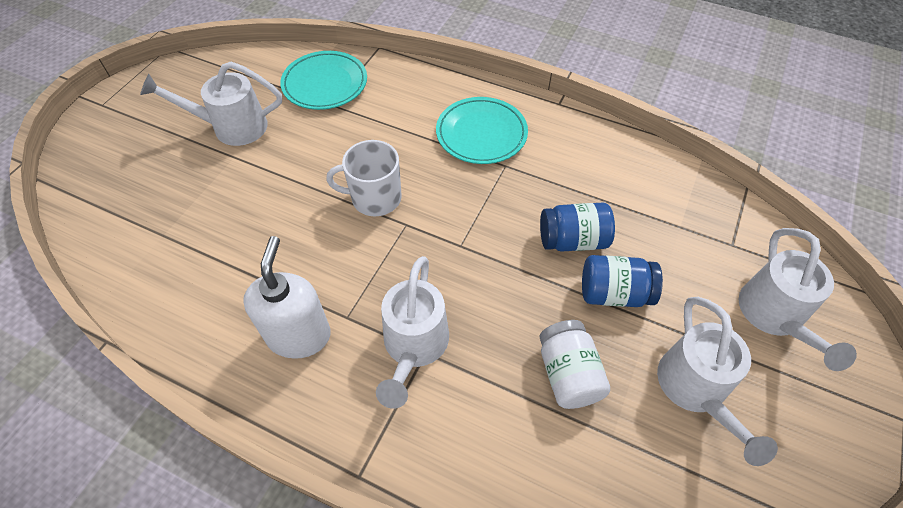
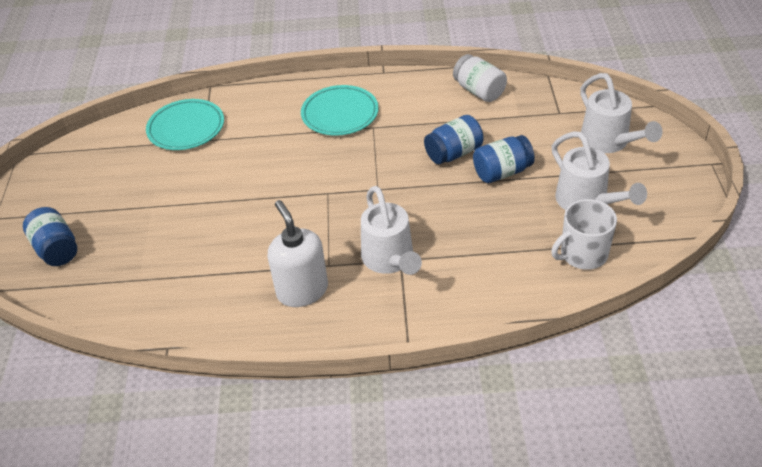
camera: 25 degrees left, 10 degrees down
white watering can [140,62,282,146] -> none
white mug [326,140,402,216] -> white mug moved to [551,199,617,270]
white jar [540,320,610,409] -> white jar moved to [453,54,507,102]
none -> blue jar [23,207,77,266]

